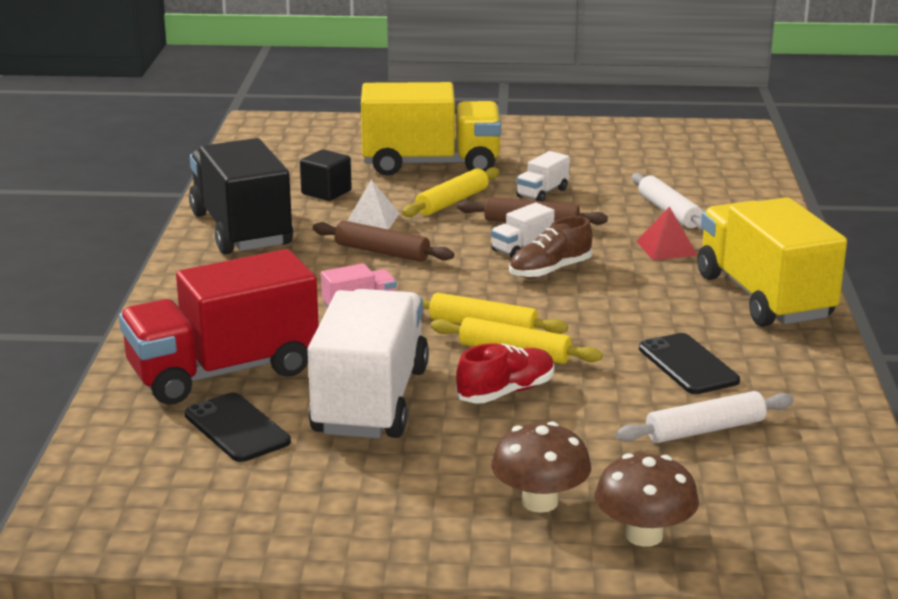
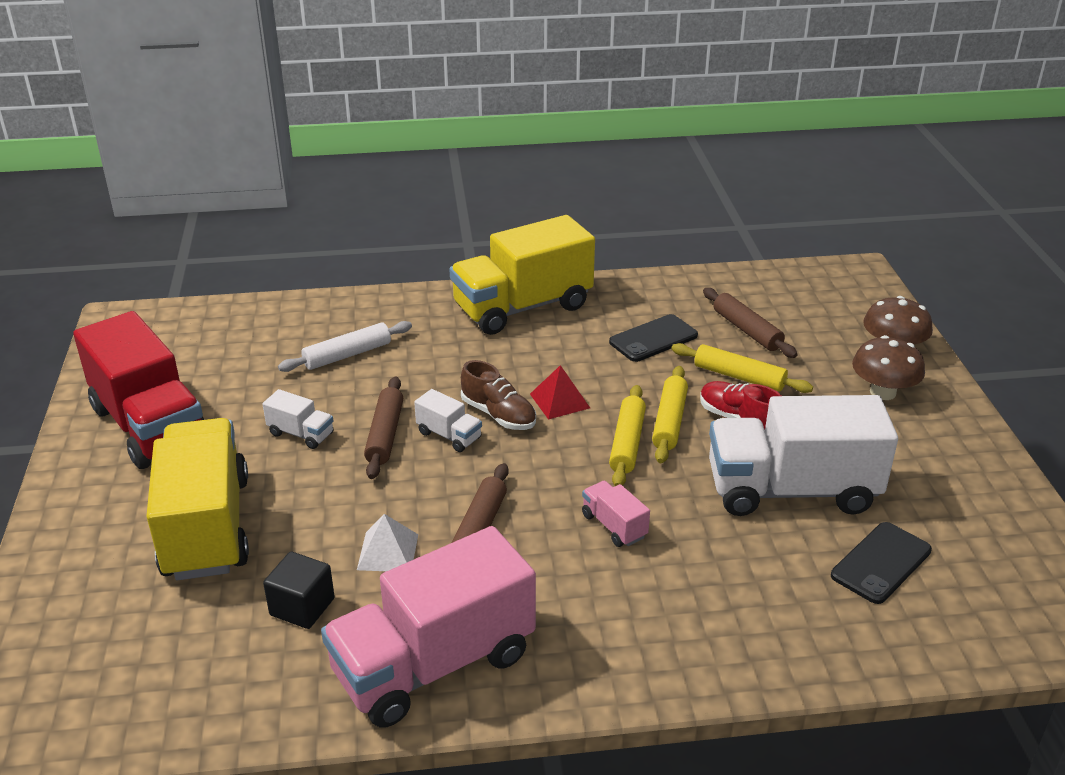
camera: 100 degrees left, 10 degrees up
red truck [119,249,319,405] -> red truck moved to [73,311,205,469]
black truck [189,138,293,254] -> pink truck [321,526,536,728]
yellow rolling pin [402,167,500,217] -> yellow rolling pin moved to [671,343,813,393]
white rolling pin [616,391,794,443] -> brown rolling pin [703,288,798,358]
red pyramid [636,206,698,260] -> red pyramid moved to [530,365,590,419]

